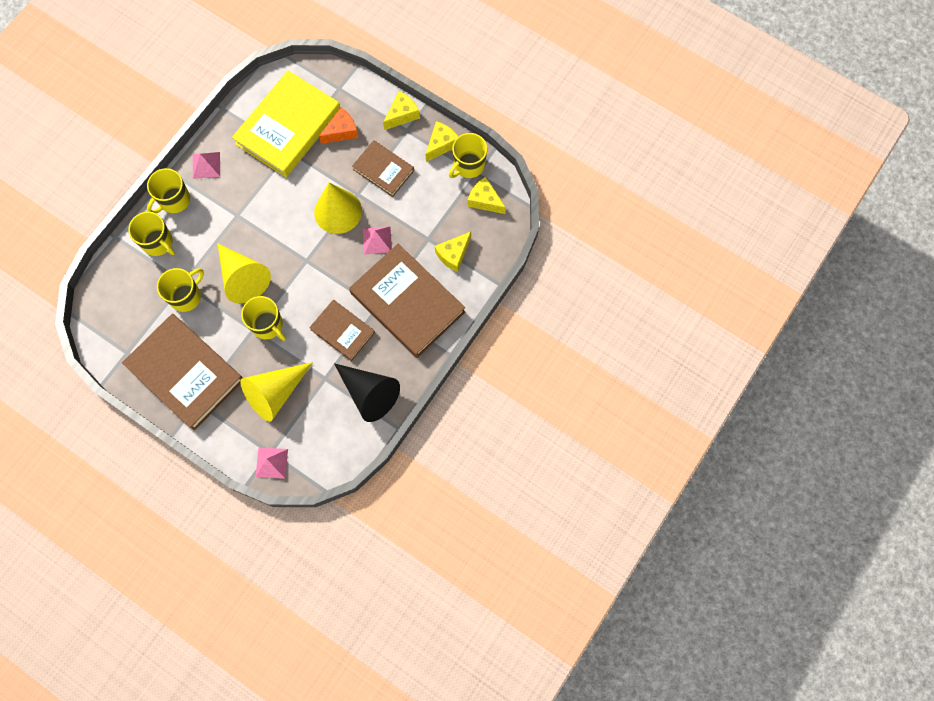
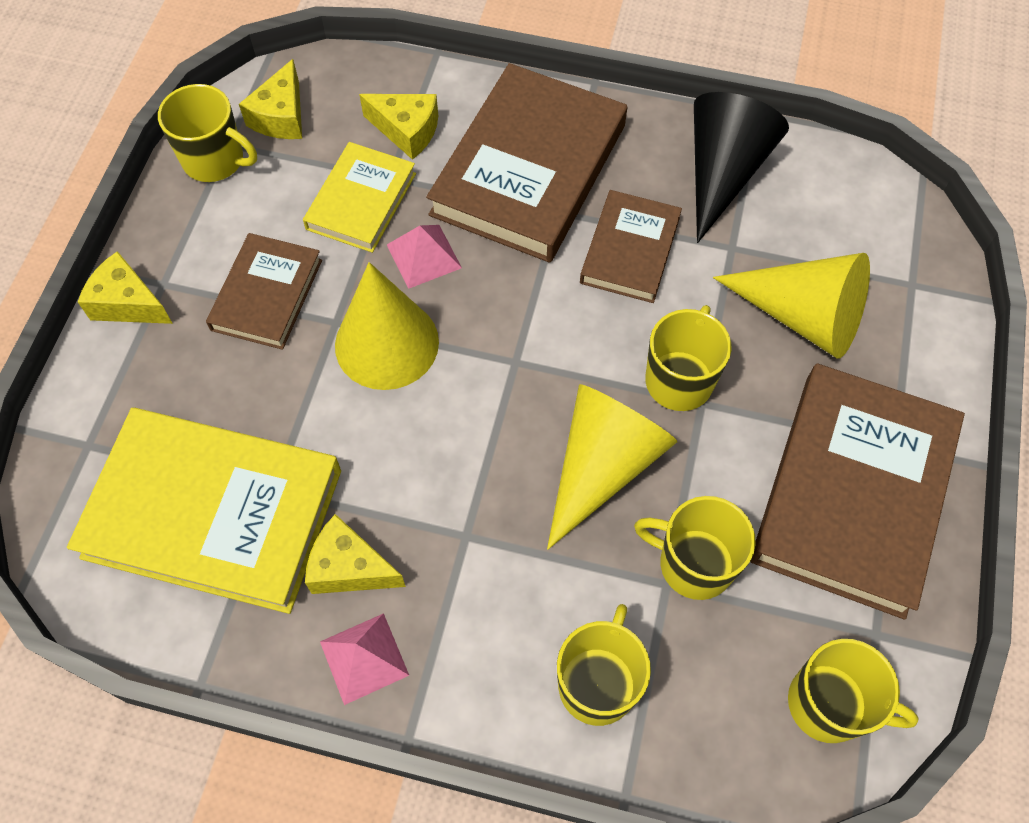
camera: 110 degrees left, 10 degrees down
yellow mug [147,168,190,214] -> yellow mug moved to [788,639,919,743]
pink pyramid [256,448,288,479] -> none
orange cheese [319,108,359,144] -> none
yellow cheese [425,121,458,162] -> yellow cheese moved to [305,514,406,594]
none -> yellow book [303,142,416,253]

